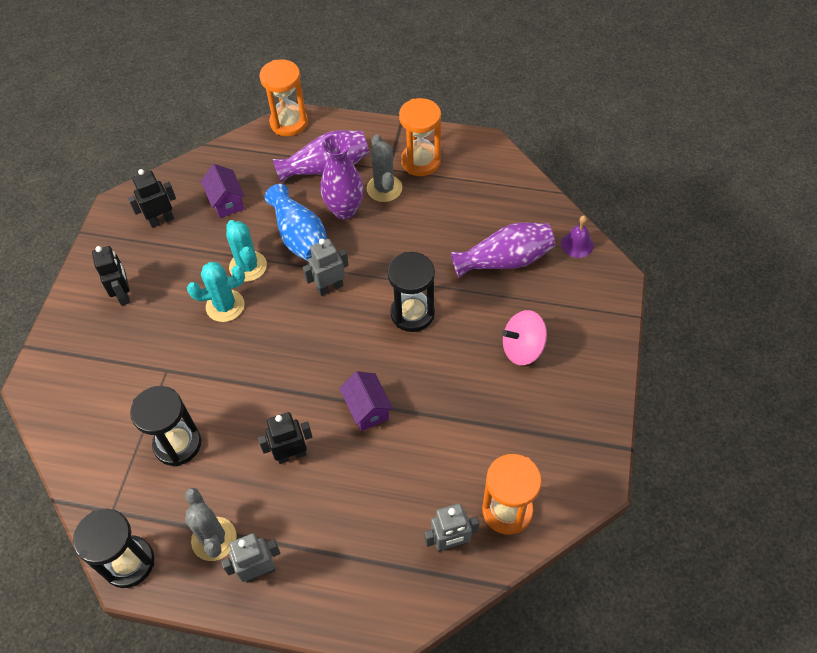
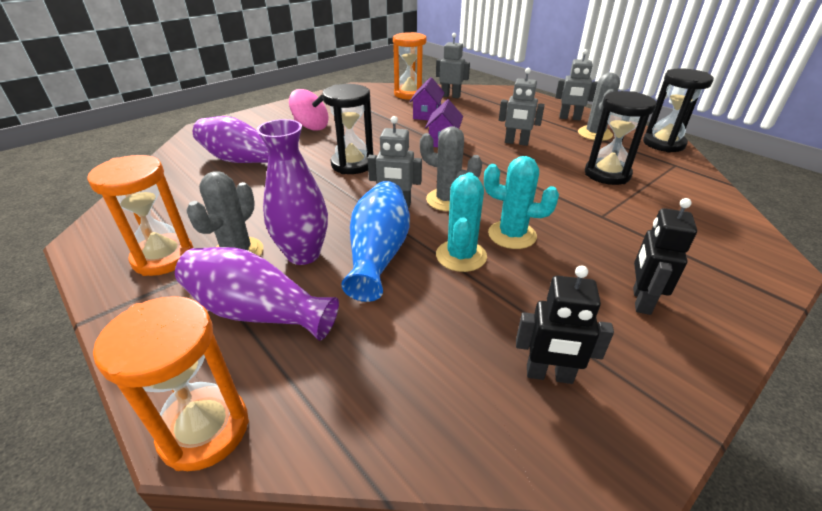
camera: 145 degrees left, 20 degrees down
purple house [201,164,245,218] -> purple house moved to [410,77,445,120]
black robot [258,412,312,464] -> grey robot [499,68,545,146]
purple bell [561,216,594,258] -> none
none -> grey cactus [420,126,482,211]

